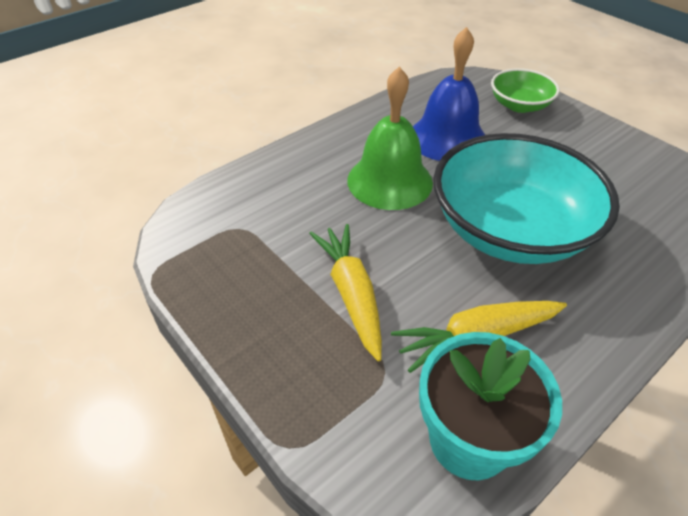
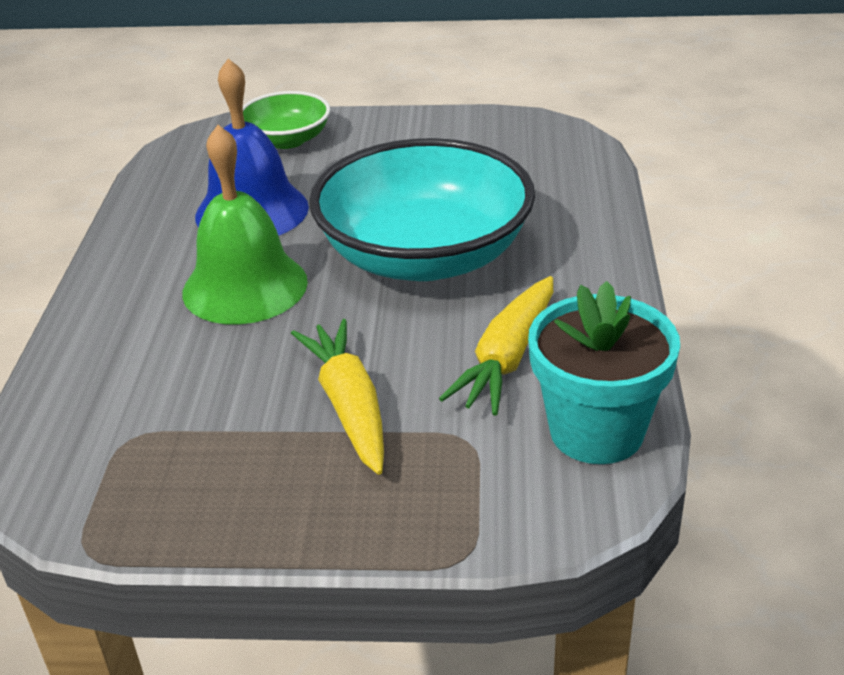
camera: 45 degrees left, 10 degrees down
yellow carrot [309,224,382,362] -> yellow carrot turned 45 degrees clockwise [291,319,384,475]

